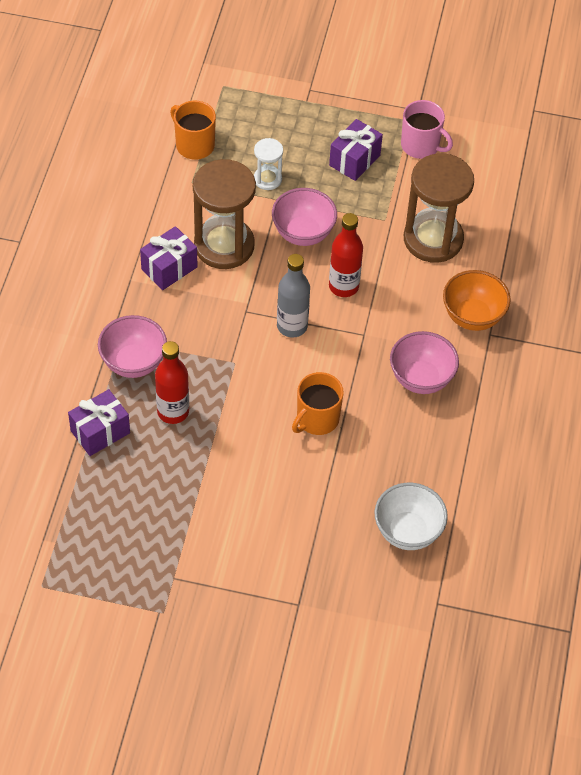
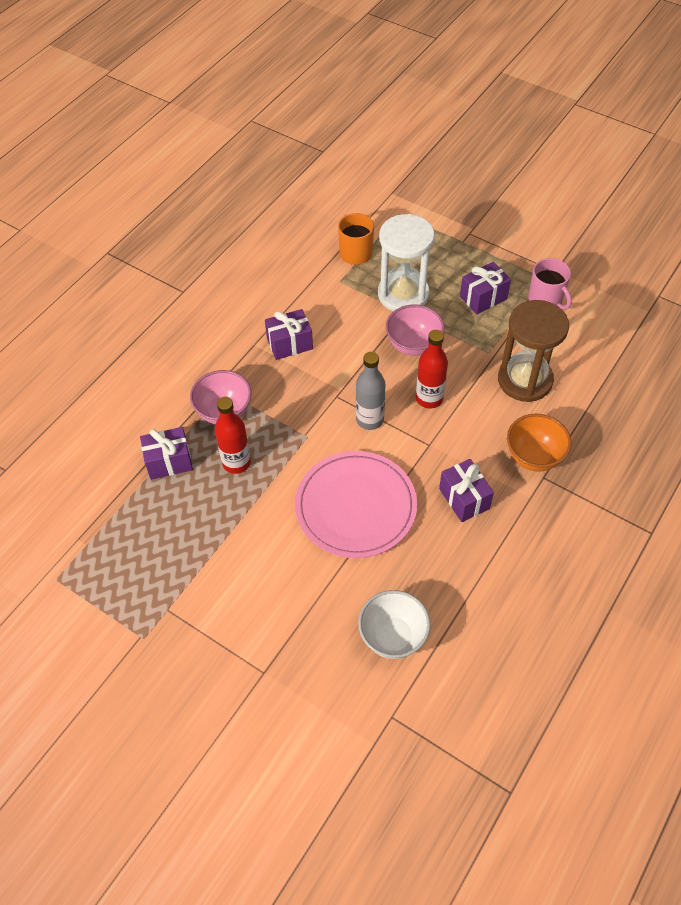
camera: 25 degrees right, 0 degrees up
brown hourglass [193,159,256,269] -> none
white hourglass [254,138,283,190] -> white hourglass [378,214,435,311], size x2.06
orange mug [292,372,344,435] -> pink plate [295,451,417,558]
pink bowl [390,331,459,394] -> purple gift [439,459,494,522]

